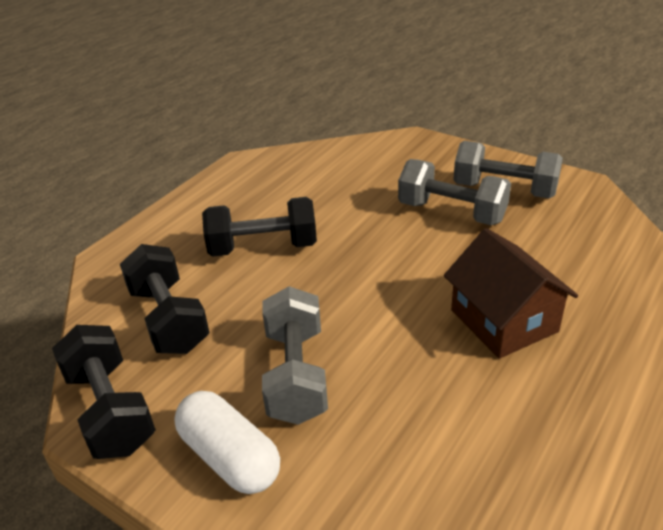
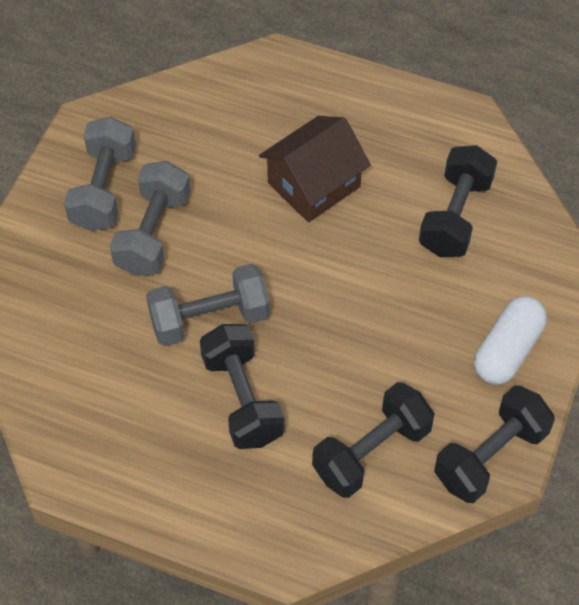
camera: 105 degrees left, 20 degrees up
grey dumbbell [262,286,328,425] -> grey dumbbell moved to [146,264,270,346]
none -> black dumbbell [419,145,497,257]

